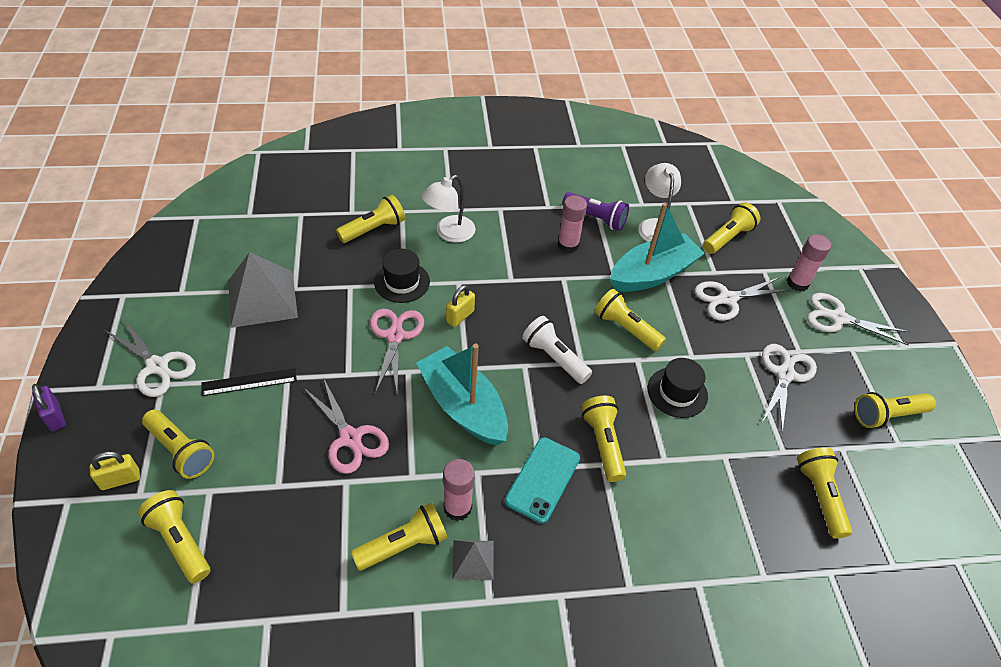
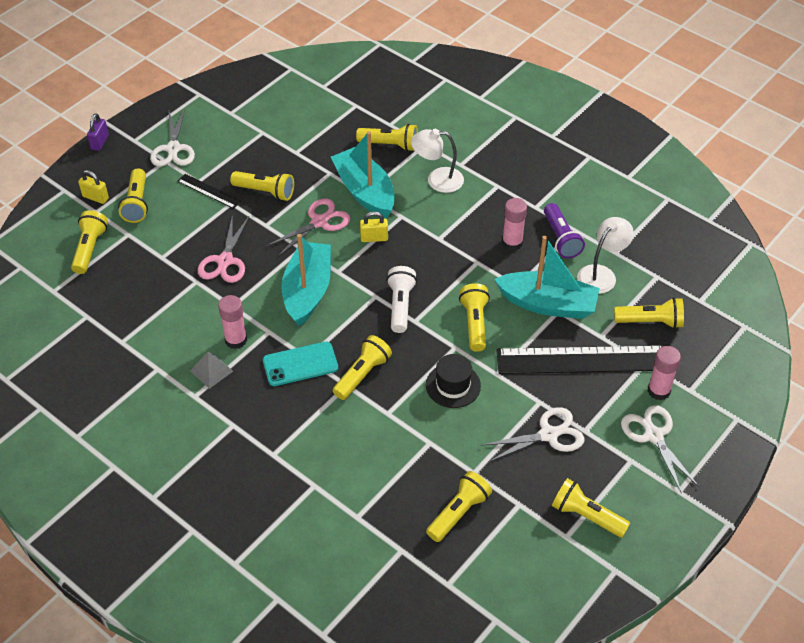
camera: 50 degrees right, 0 degrees up
grey pyramid [228,252,298,328] -> none
yellow flashlight [351,502,447,571] -> yellow flashlight moved to [230,171,294,201]
black hat [374,249,430,303] -> turquoise boat [331,131,395,219]
white scissors [695,277,790,321] -> black ruler [496,346,663,374]

